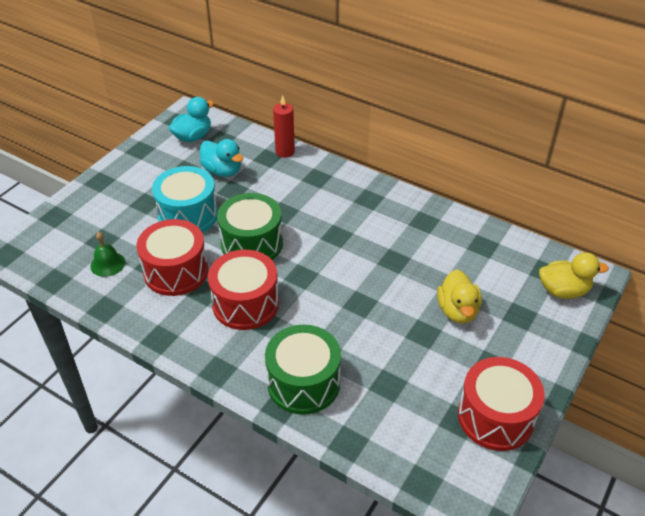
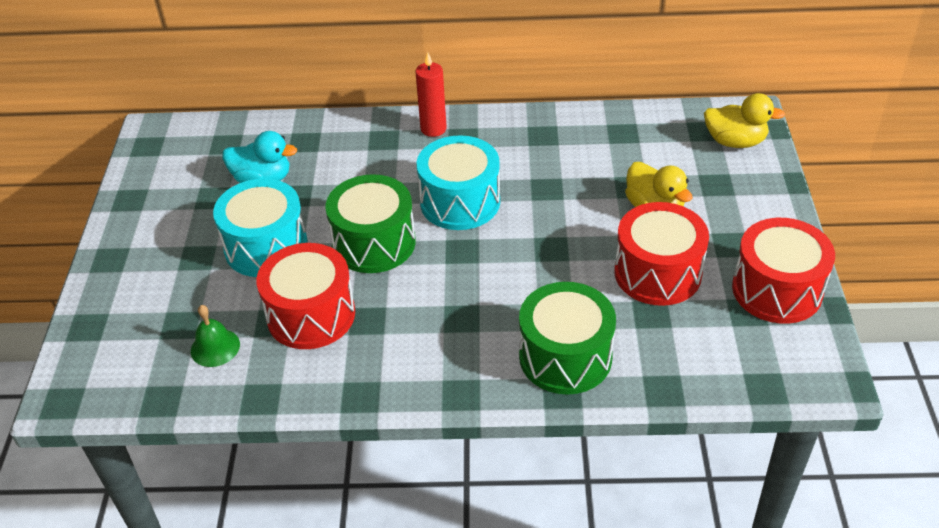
camera: 30 degrees left, 0 degrees up
turquoise duck [169,97,214,142] -> none
red drum [208,250,279,330] -> red drum moved to [615,202,709,306]
red candle [273,95,295,158] -> red candle moved to [416,52,447,137]
yellow duck [539,252,609,299] -> yellow duck turned 45 degrees clockwise [704,93,785,148]
none -> turquoise drum [417,135,500,230]

